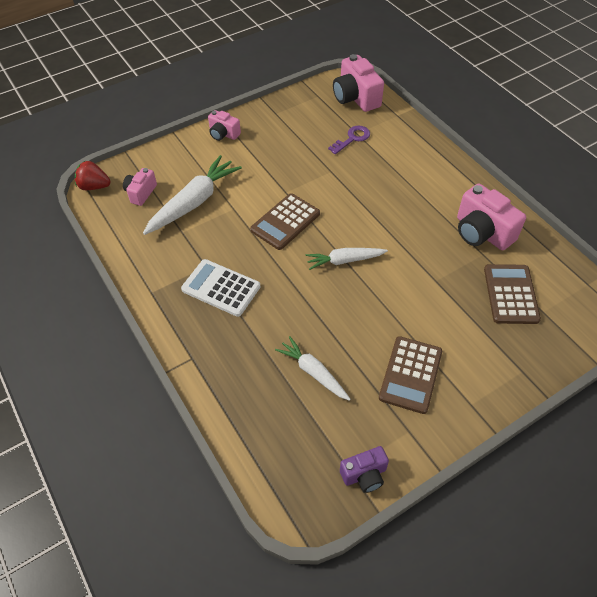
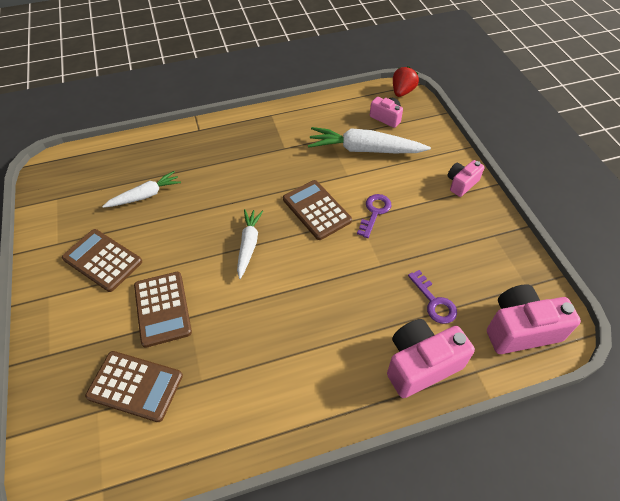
camera: 105 degrees right, 0 degrees up
white carrot [143,155,242,235] -> white carrot turned 135 degrees clockwise [308,127,431,153]
white calculator [181,259,260,317] -> none
purple camera [340,446,389,493] -> none
pink camera [457,184,526,250] -> pink camera moved to [387,319,475,398]
none -> brown calculator [134,272,192,348]
none -> purple key [357,194,391,238]

